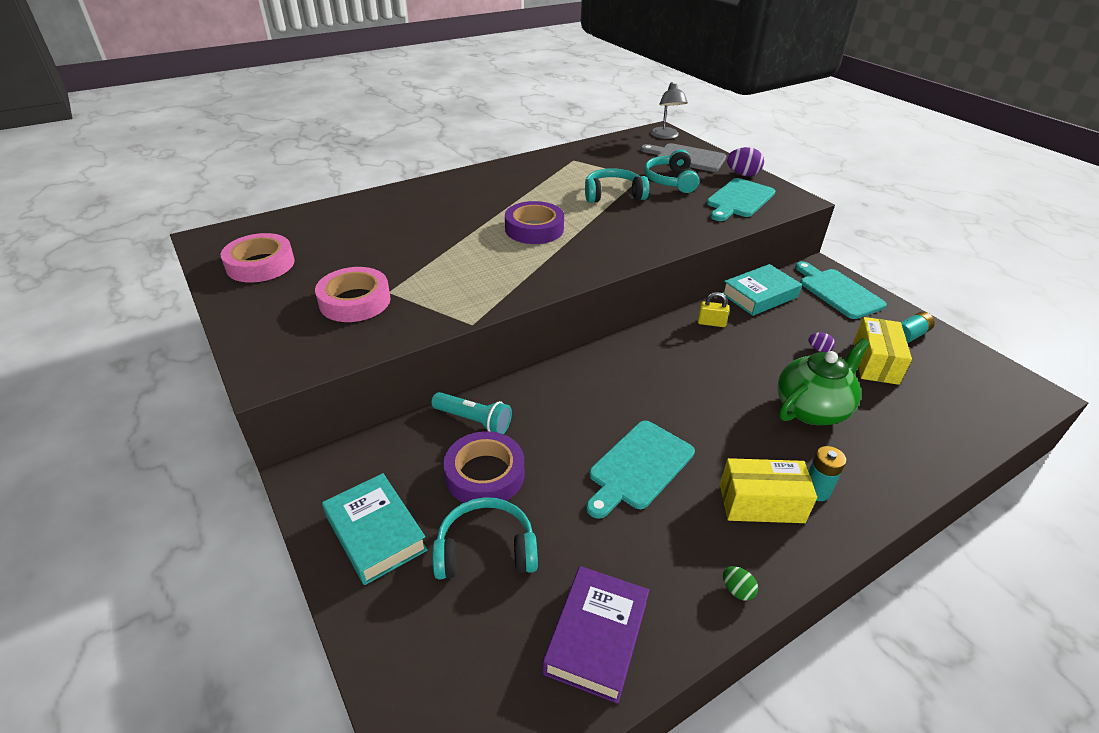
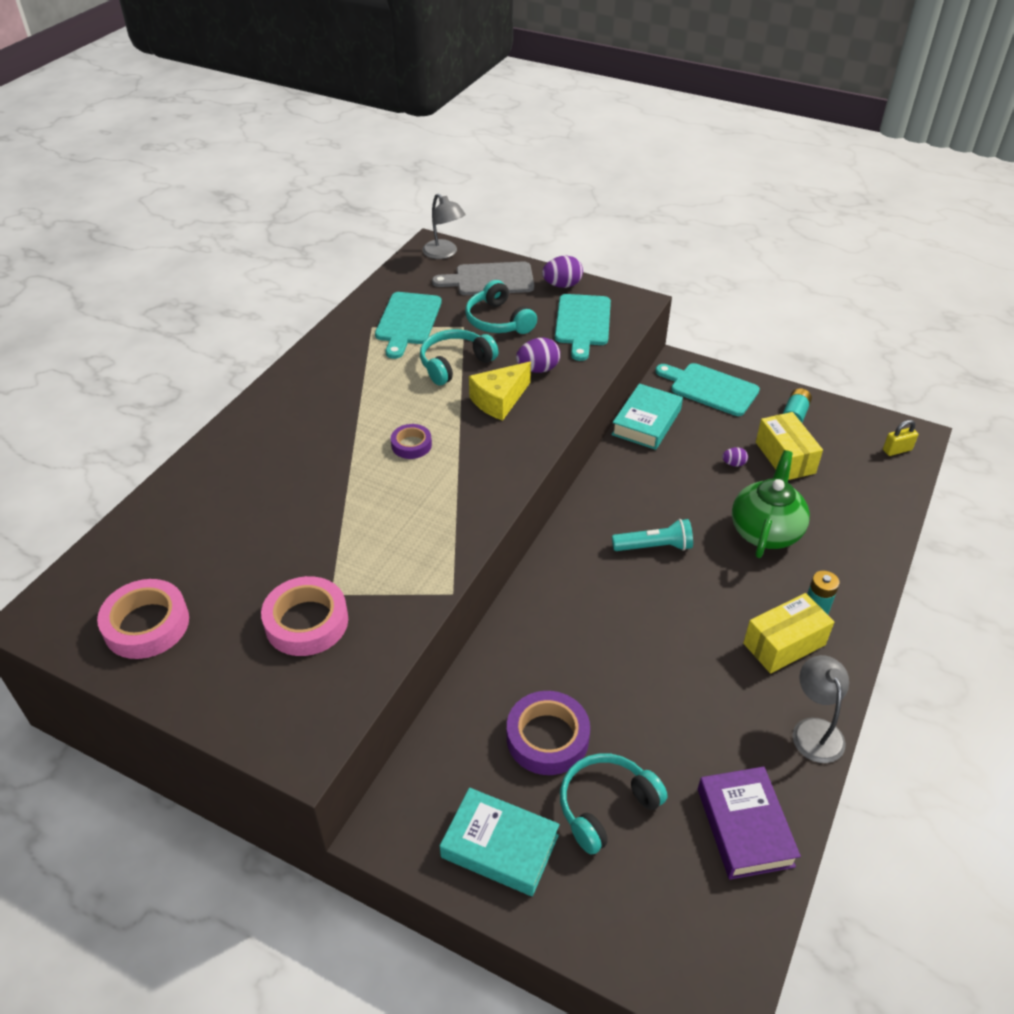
camera: 30 degrees left, 5 degrees up
turquoise flashlight [431,392,512,434] -> turquoise flashlight moved to [612,519,693,551]
purple tape [505,201,564,244] -> purple tape [391,424,432,459], size x0.58
turquoise cutting board [586,421,695,519] -> turquoise cutting board moved to [375,292,442,359]
yellow padlock [698,292,730,327] -> yellow padlock moved to [883,420,918,456]
green egg [723,566,758,601] -> grey lamp [793,655,849,763]
none -> yellow cheese [469,362,531,421]
none -> purple egg [516,337,560,373]

